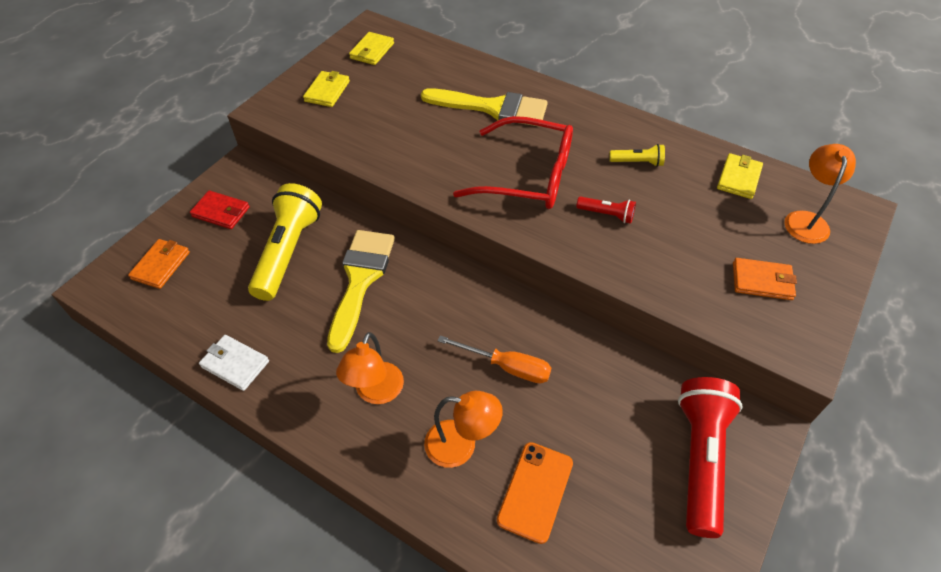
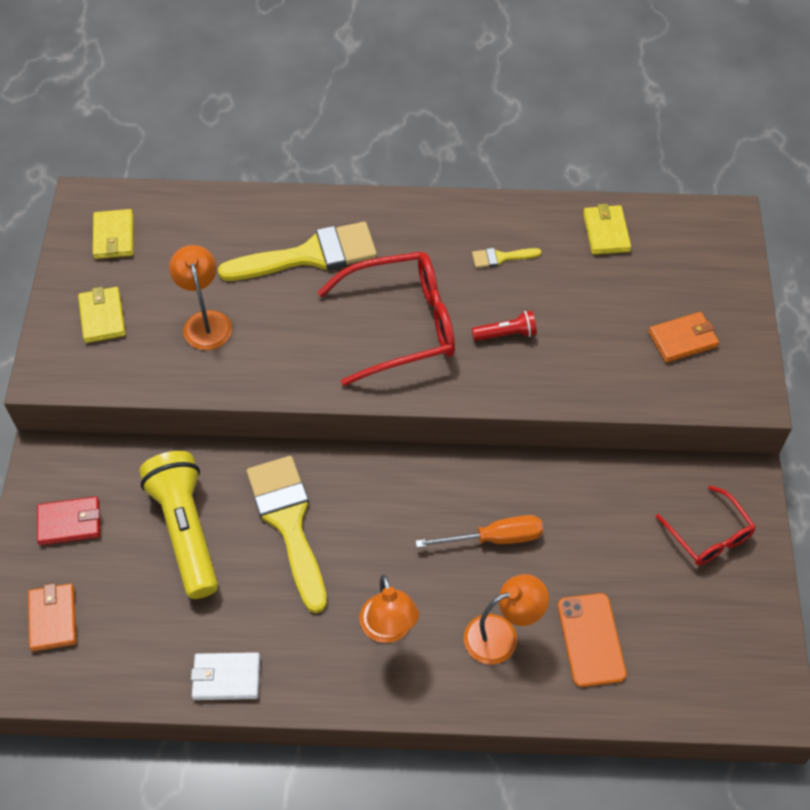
camera: 30 degrees left, 5 degrees up
yellow flashlight [609,144,665,167] -> yellow brush [472,248,541,268]
red flashlight [678,377,743,538] -> red glasses [656,485,756,565]
orange lamp [784,144,856,244] -> orange lamp moved to [169,245,232,350]

